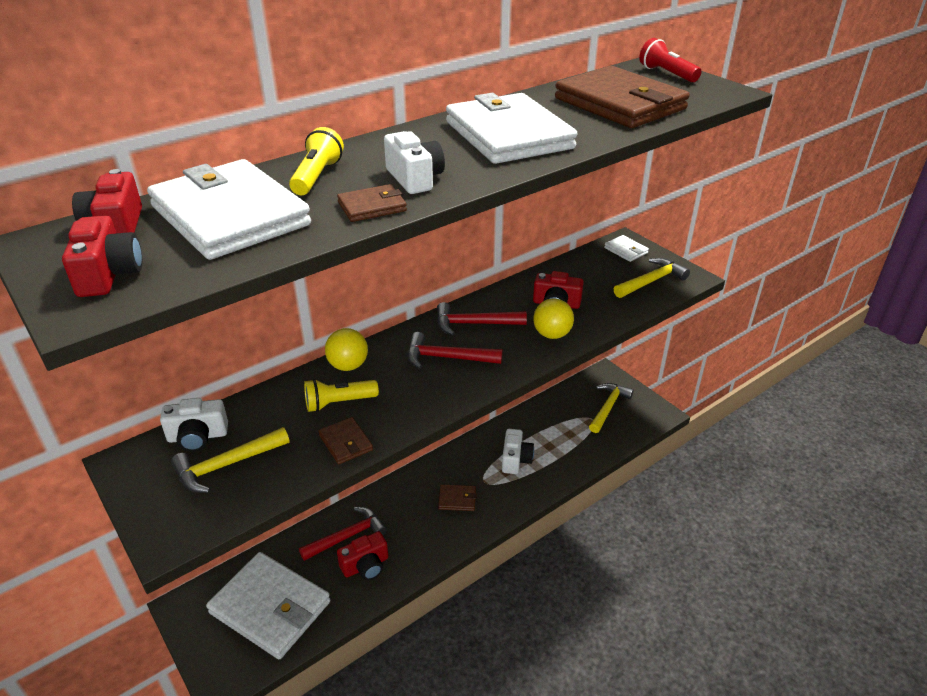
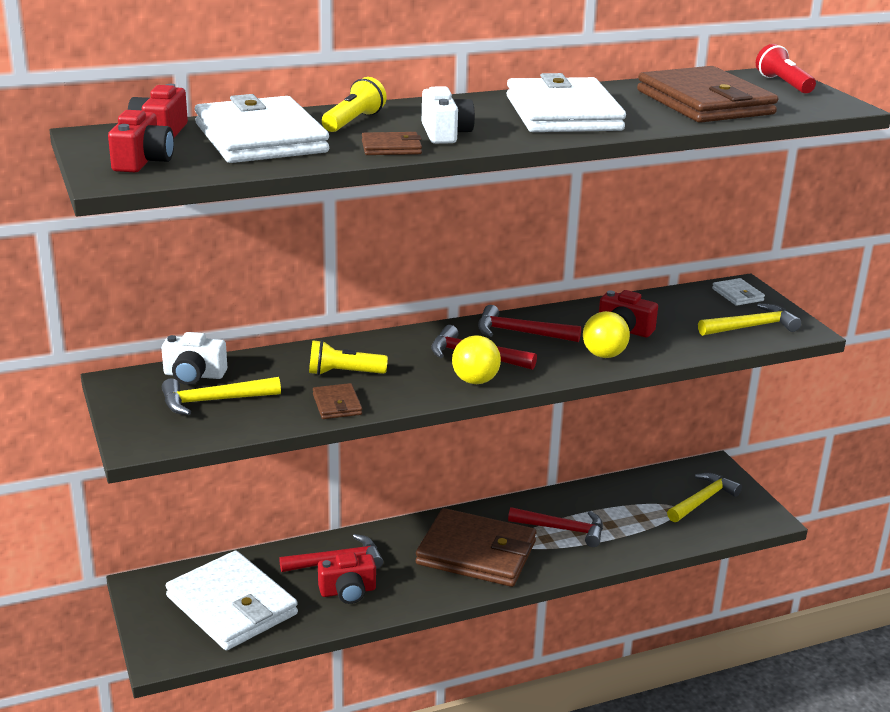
camera: 15 degrees right, 10 degrees down
yellow ball [325,328,368,371] -> yellow ball moved to [452,335,501,384]
brown wallet [438,485,477,511] -> brown wallet [416,508,536,587], size x2.33
white camera [502,429,534,474] -> red hammer [508,507,603,547]

